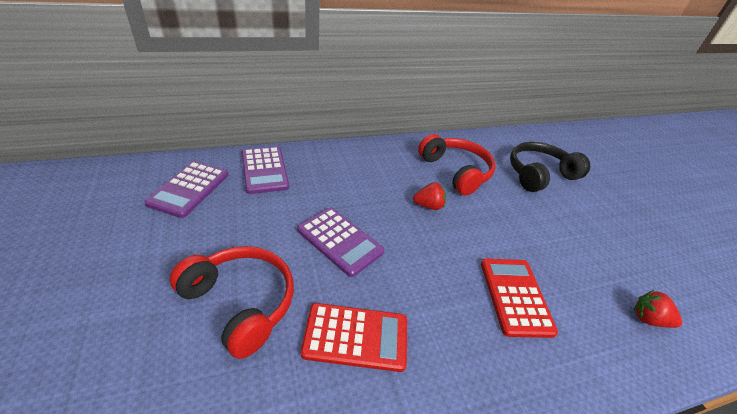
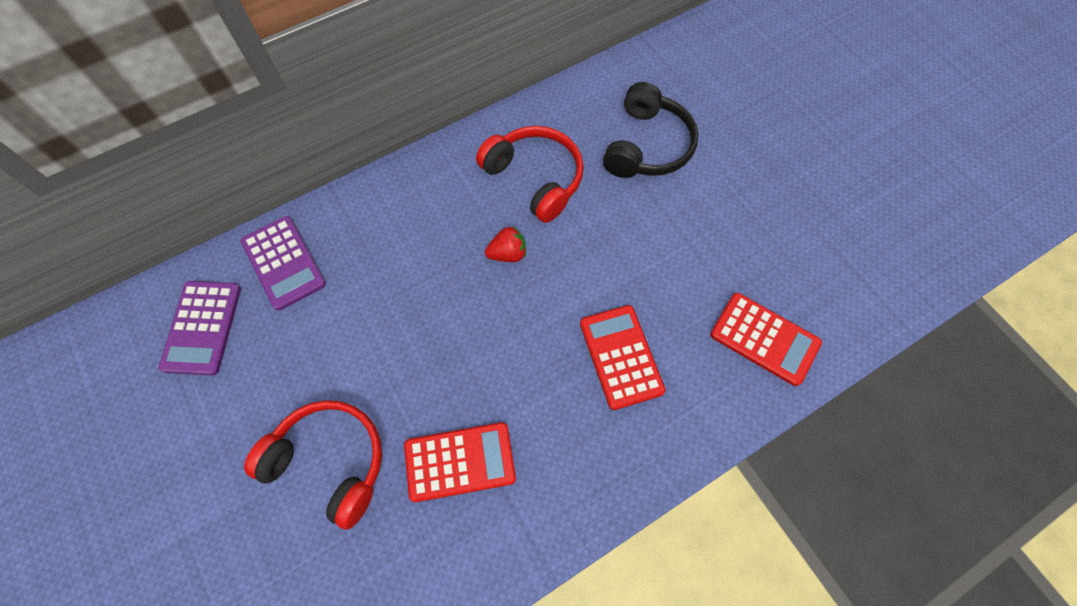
camera: 10 degrees left, 25 degrees up
purple calculator [297,208,384,277] -> none
black headphones [510,142,590,192] -> black headphones turned 150 degrees clockwise [603,82,699,178]
red strawberry [634,290,682,328] -> red calculator [710,293,822,386]

